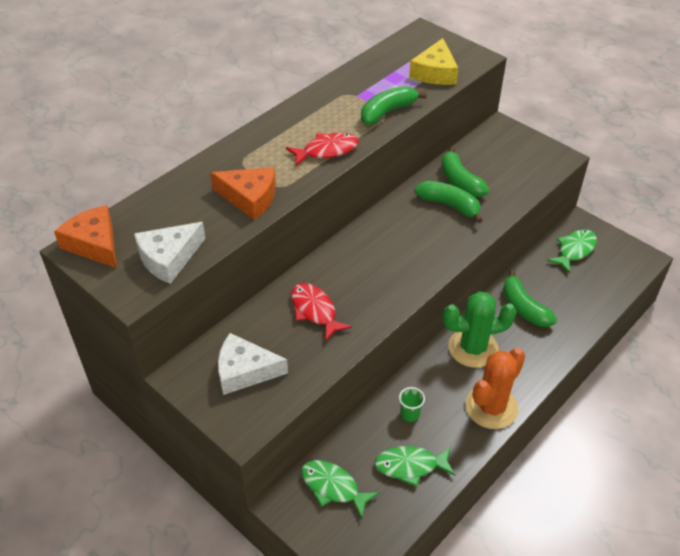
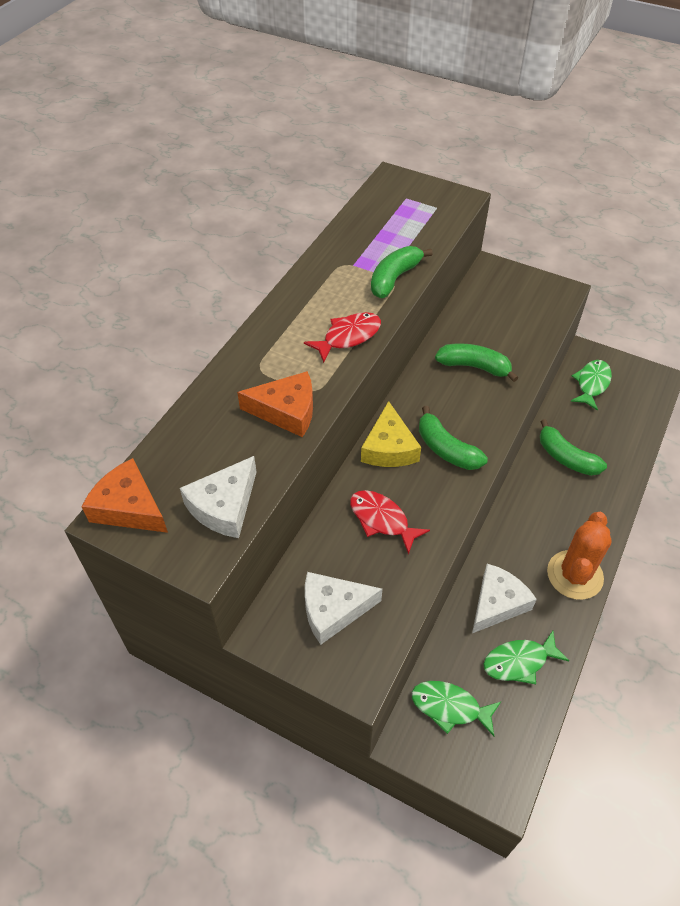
camera: 15 degrees left, 5 degrees up
green cup [399,387,425,422] -> white cheese [472,564,537,633]
yellow cheese [409,38,458,85] -> yellow cheese moved to [361,401,421,467]
green banana [441,146,490,197] -> green banana moved to [419,406,488,470]
green cactus [443,291,517,368] -> none

